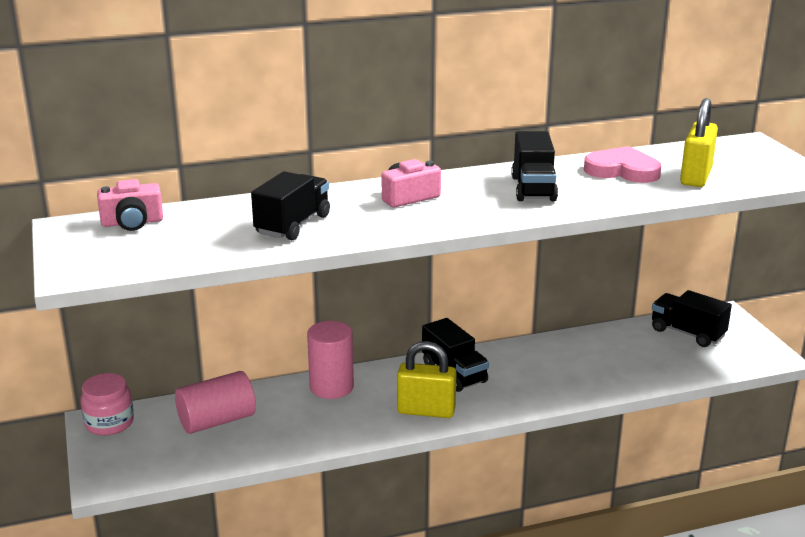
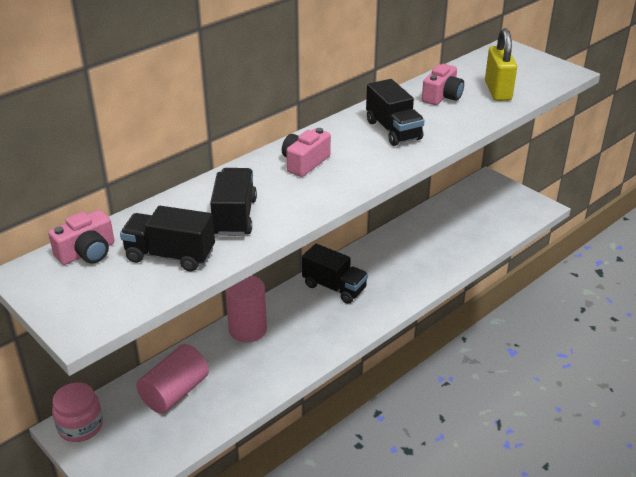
camera: 25 degrees left, 10 degrees up
yellow padlock [397,341,456,418] -> none
pink heart [584,146,661,183] -> pink camera [422,64,464,105]
black truck [652,290,732,347] -> black truck moved to [120,206,215,271]

